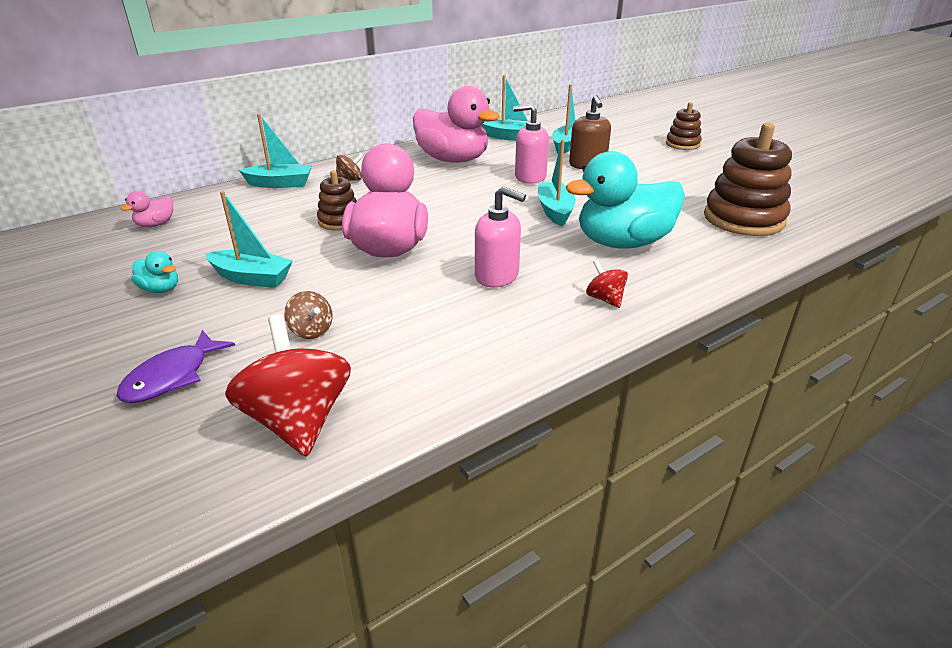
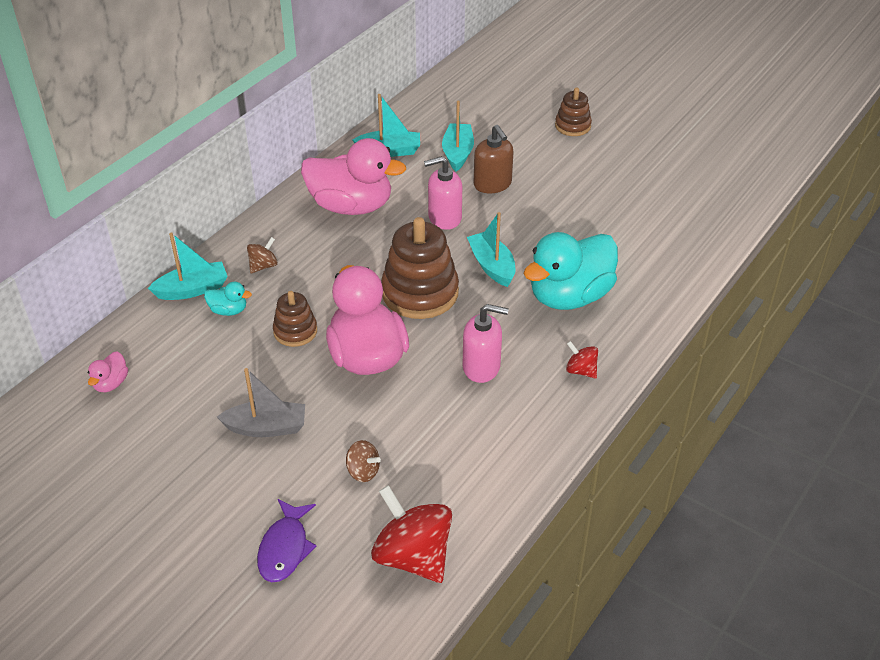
camera: 20 degrees left, 10 degrees up
turquoise duck [131,251,178,293] -> turquoise duck moved to [204,282,252,316]
turquoise boat [205,191,293,288] -> grey boat [217,368,305,437]
brown stacking toy [704,123,792,236] -> brown stacking toy moved to [381,217,459,319]

